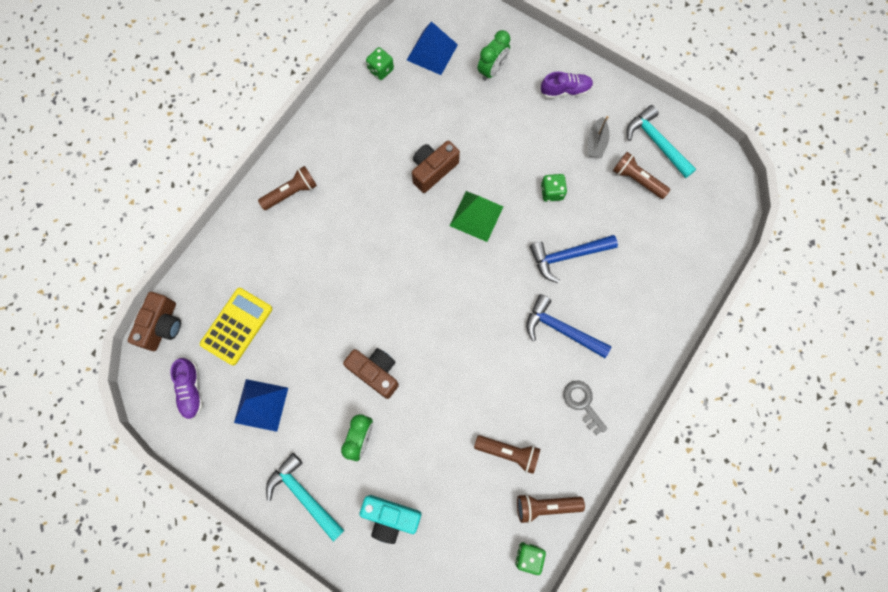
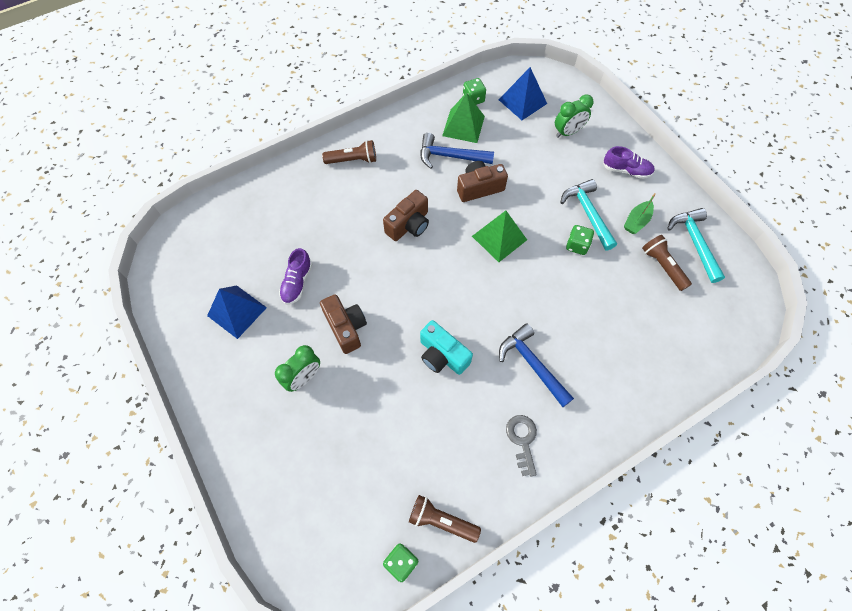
camera: 25 degrees right, 10 degrees down
brown camera [128,292,181,351] -> brown camera moved to [383,190,429,241]
purple shoe [170,358,203,420] -> purple shoe moved to [279,248,312,305]
yellow calculator [200,288,272,365] -> none
turquoise hammer [266,453,345,542] -> turquoise hammer moved to [560,179,617,251]
turquoise camera [360,495,421,544] -> turquoise camera moved to [420,320,473,375]
brown flashlight [474,435,540,474] -> none
blue hammer [530,235,618,283] -> blue hammer moved to [420,133,494,169]
grey boat [588,116,610,158] -> green boat [624,193,656,234]
none -> green pyramid [442,92,485,143]

